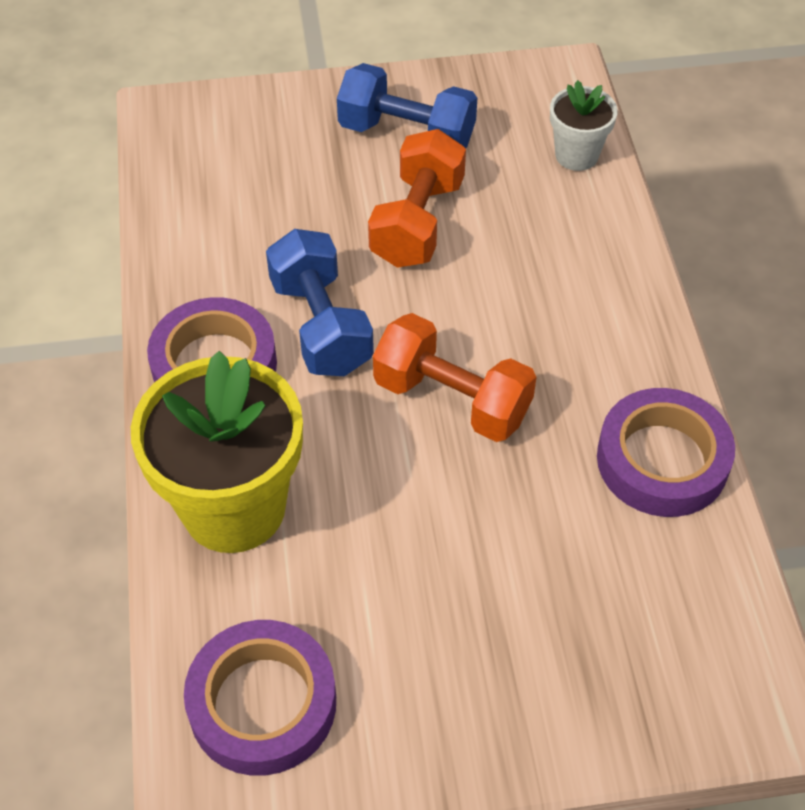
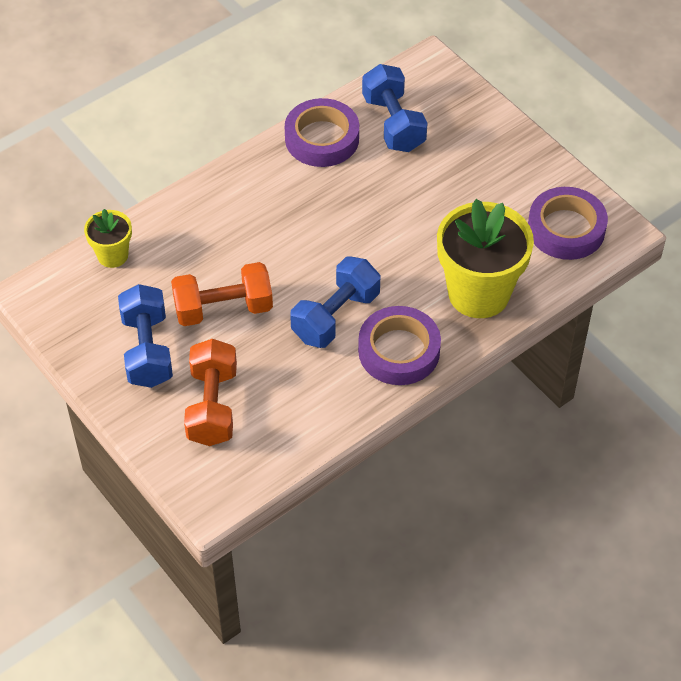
camera: 120 degrees left, 0 degrees up
orange dumbbell [373,313,536,442] -> orange dumbbell moved to [184,339,237,446]
white flower pot [550,80,618,171] -> yellow flower pot [84,209,132,268]
none -> blue dumbbell [362,64,427,152]

